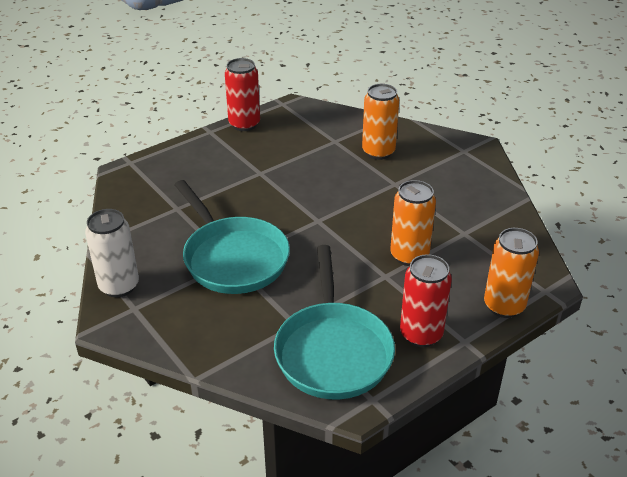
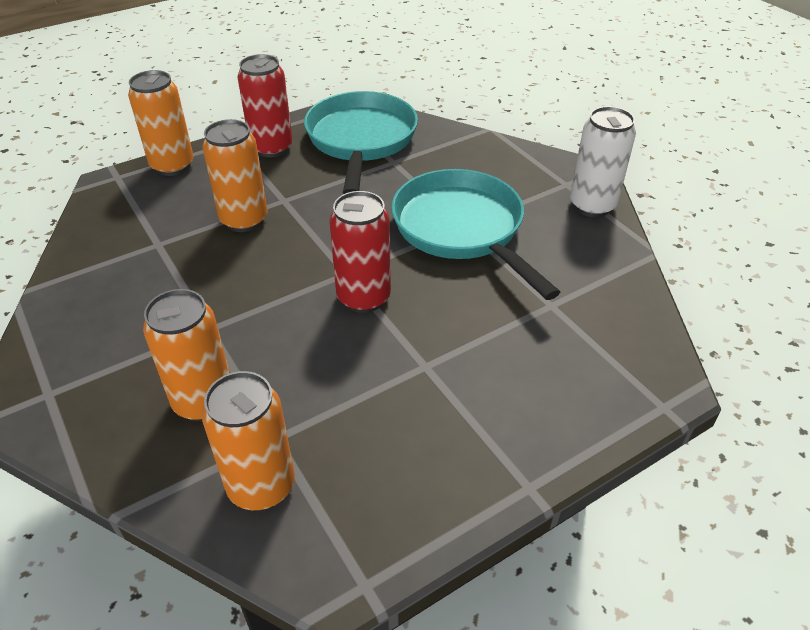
camera: 175 degrees left, 5 degrees up
red can [225,58,260,131] -> red can moved to [329,191,391,313]
none -> orange can [202,371,295,510]

